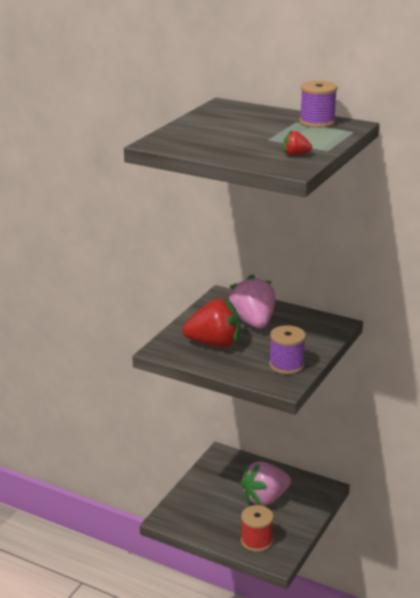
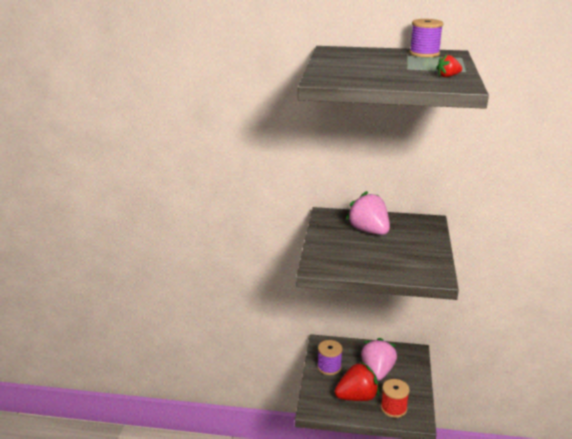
camera: 20 degrees left, 0 degrees up
red strawberry [182,299,240,348] -> red strawberry moved to [335,361,379,401]
pink strawberry [240,461,291,506] -> pink strawberry turned 150 degrees clockwise [361,338,397,381]
purple spool [269,325,306,374] -> purple spool moved to [317,340,342,375]

